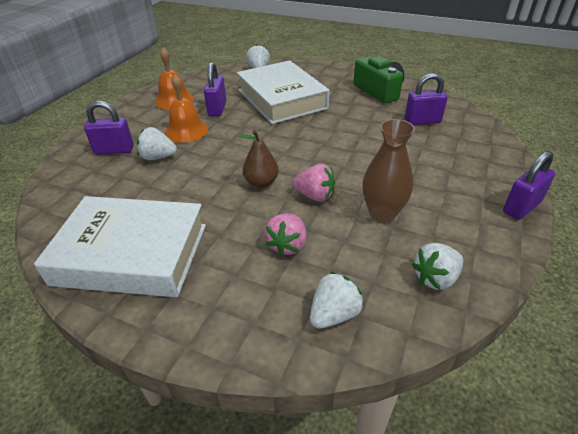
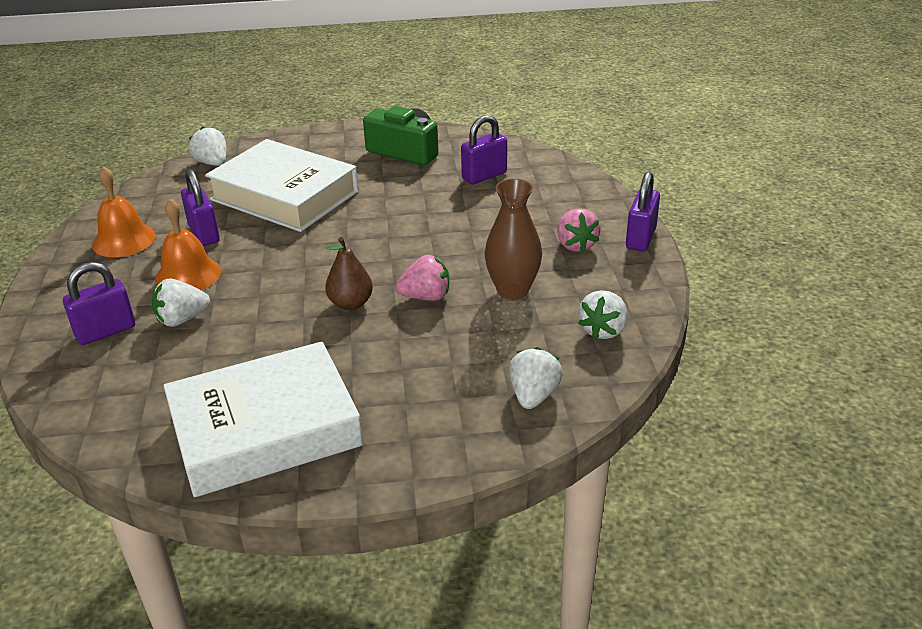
camera: 30 degrees left, 5 degrees down
pink strawberry [264,214,307,257] -> pink strawberry moved to [557,209,601,253]

